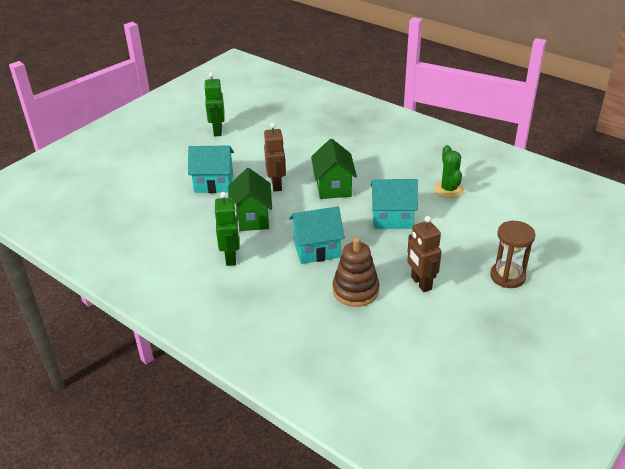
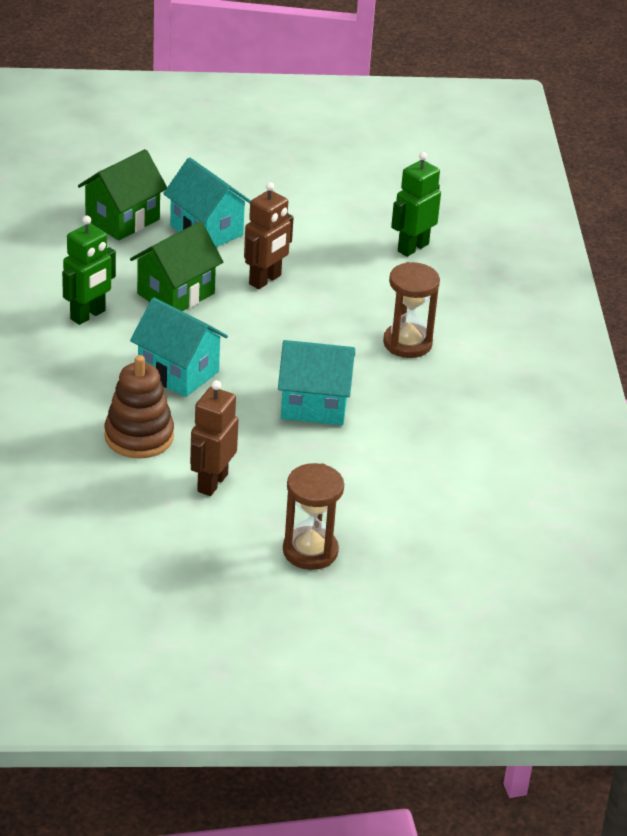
camera: 45 degrees right, 0 degrees up
green robot [204,72,225,136] -> green robot moved to [391,152,441,257]
green house [311,139,357,199] -> green house moved to [78,149,167,241]
turquoise house [371,179,418,229] -> turquoise house turned 45 degrees counterclockwise [278,340,355,425]
green cactus [434,145,464,198] -> none
none -> brown hourglass [383,262,440,358]

